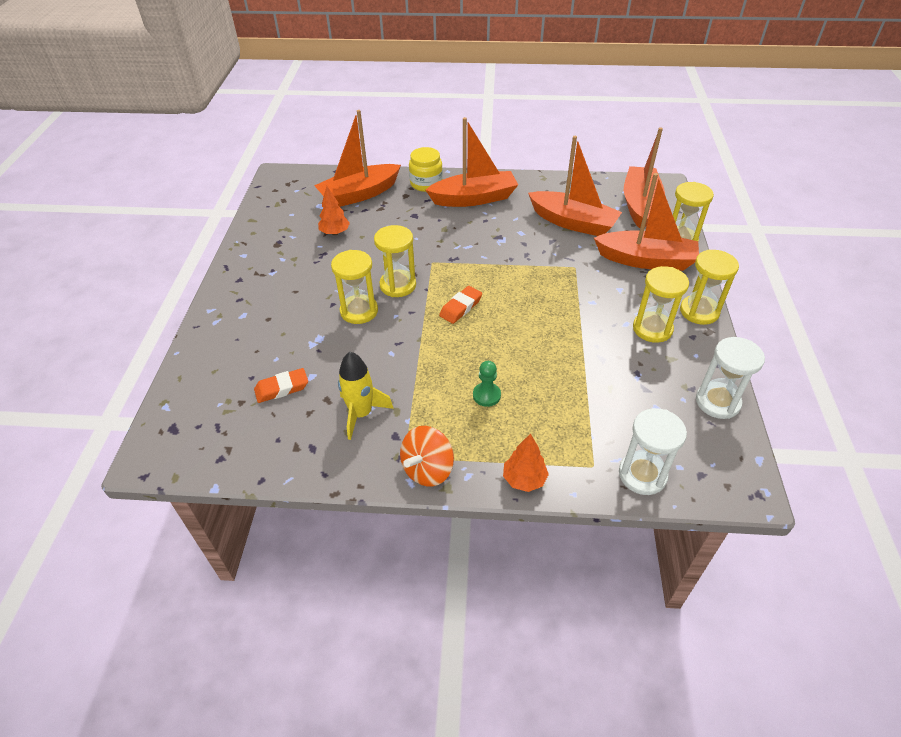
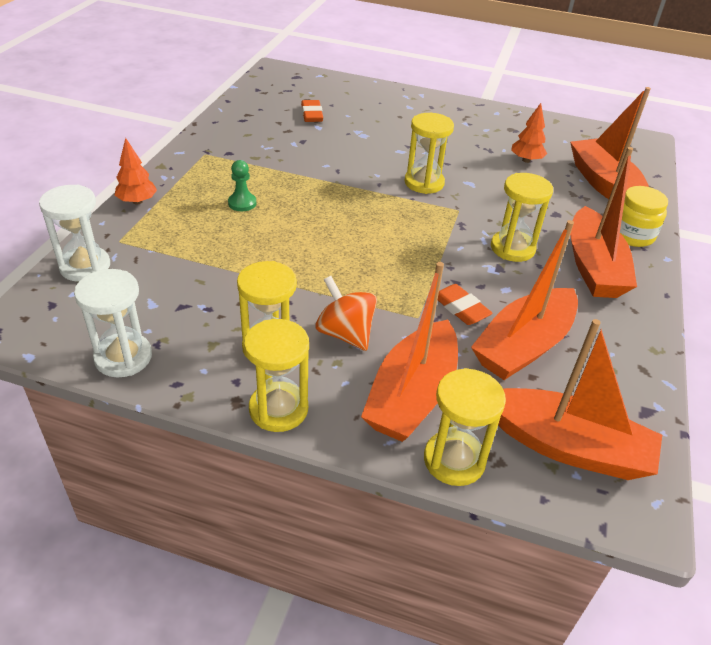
camera: 100 degrees right, 5 degrees down
yellow hourglass [331,250,378,324] -> yellow hourglass moved to [491,173,553,262]
yellow rocket [338,352,394,440] -> none
orange spinning top [400,426,454,487] -> orange spinning top moved to [316,276,377,351]
orange eraser [439,286,482,324] -> orange eraser moved to [438,284,493,325]

